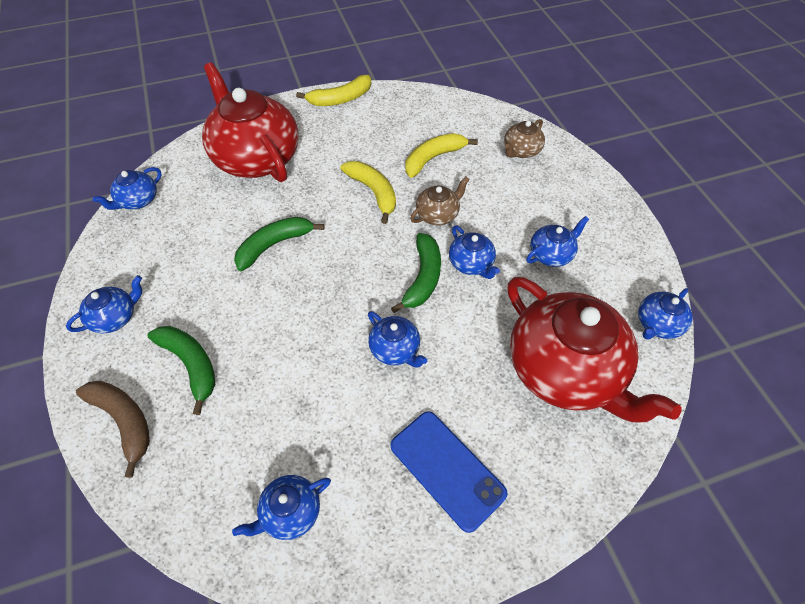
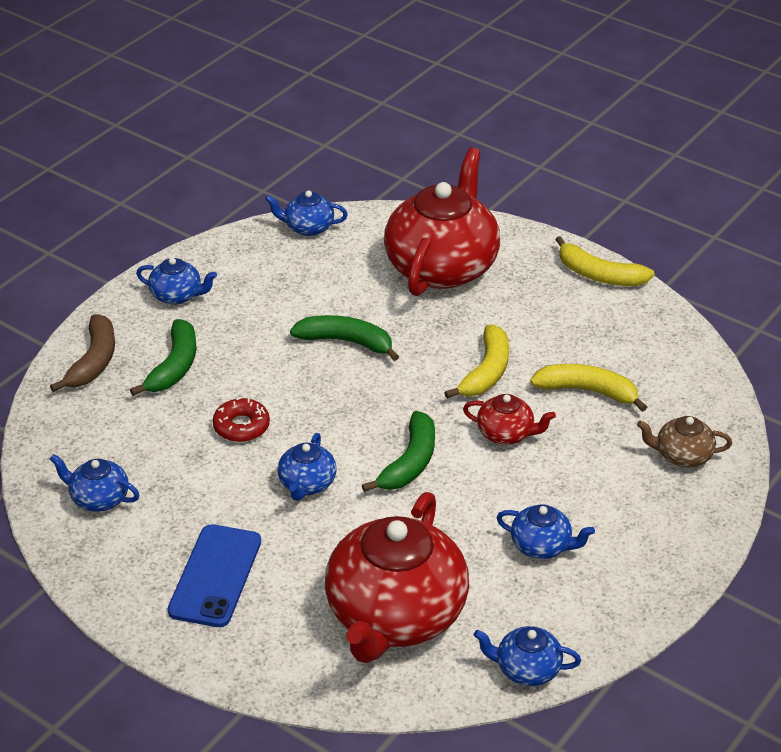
camera: 55 degrees right, 15 degrees down
green banana [391,233,441,313] -> green banana turned 45 degrees counterclockwise [362,411,435,492]
brown teapot [410,176,470,225] -> red teapot [463,394,556,445]
blue teapot [449,225,500,279] -> none
none -> red donut [213,397,270,442]

